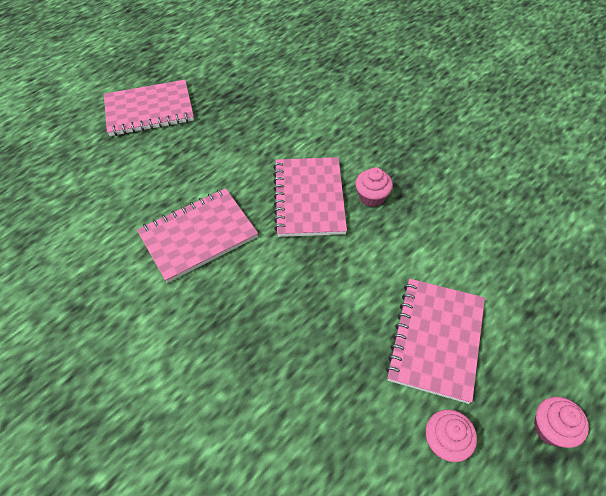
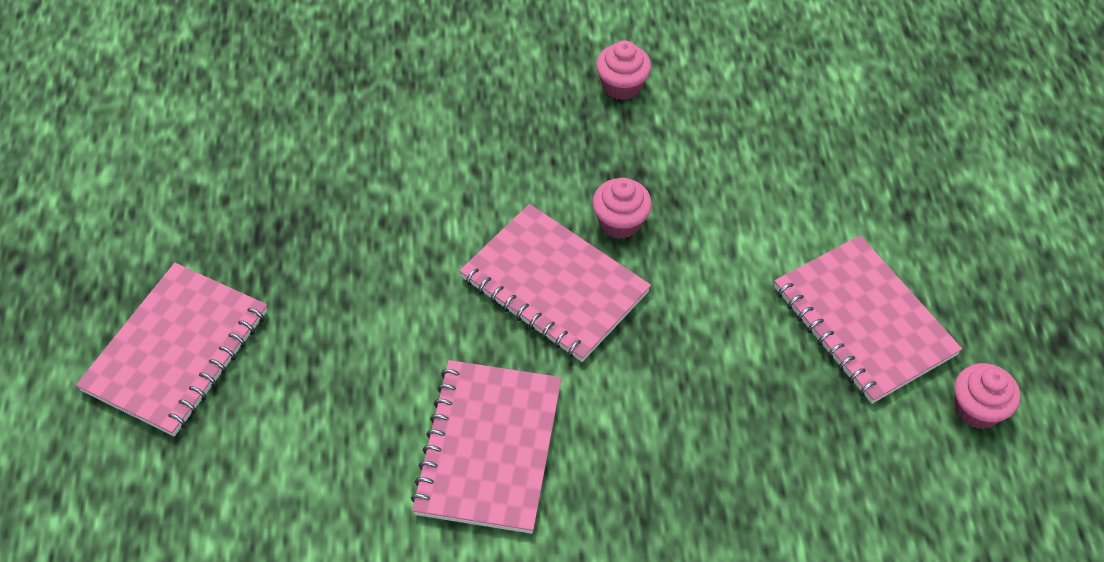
camera: 50 degrees left, 0 degrees up
pink cupcake [534,397,589,448] -> pink cupcake moved to [596,40,651,100]

